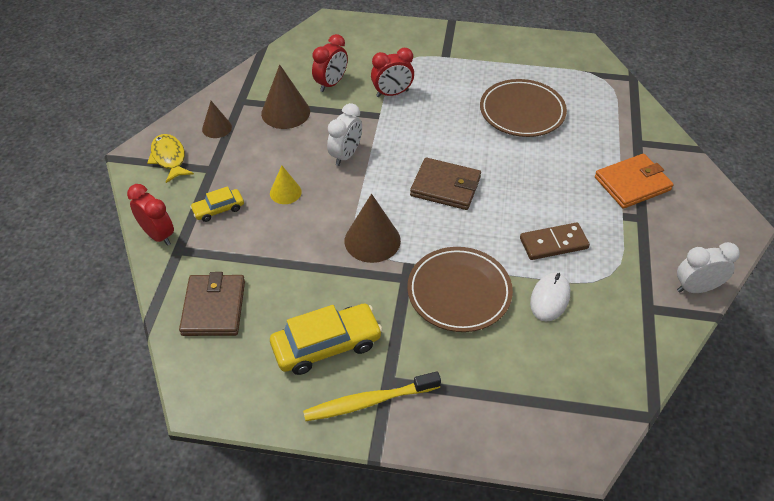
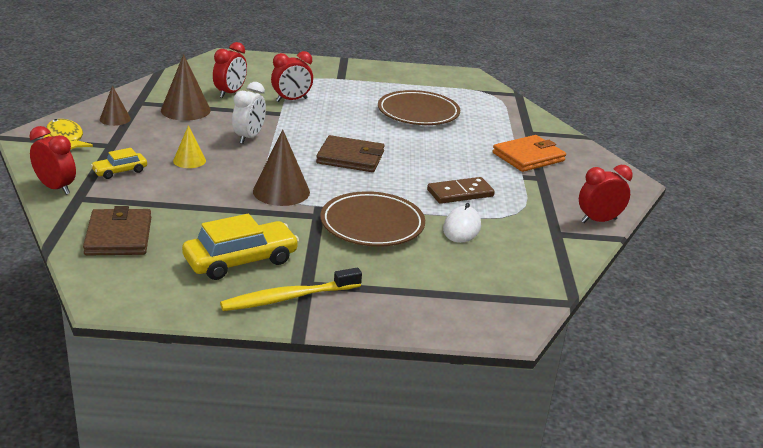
camera: 10 degrees left, 20 degrees down
white clock [677,242,740,293] -> red clock [579,165,633,223]

